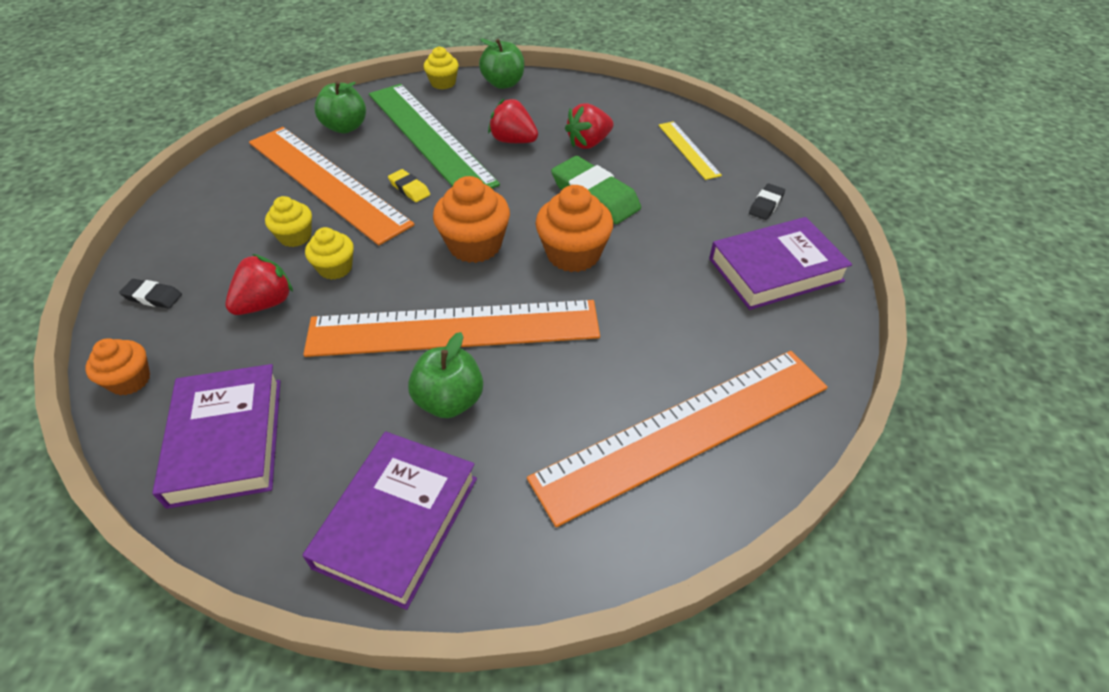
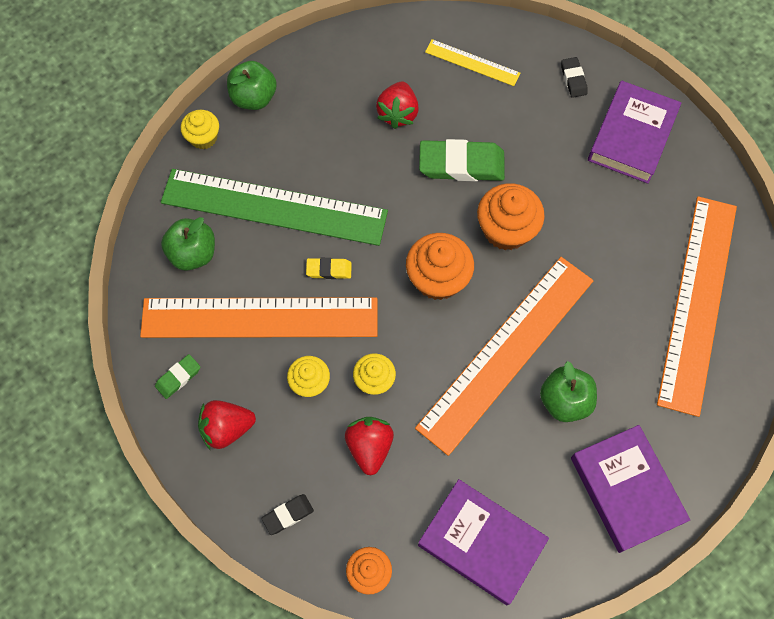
camera: 45 degrees left, 20 degrees up
red strawberry [488,99,538,143] -> red strawberry moved to [198,400,256,449]
none -> green eraser [155,354,200,399]

